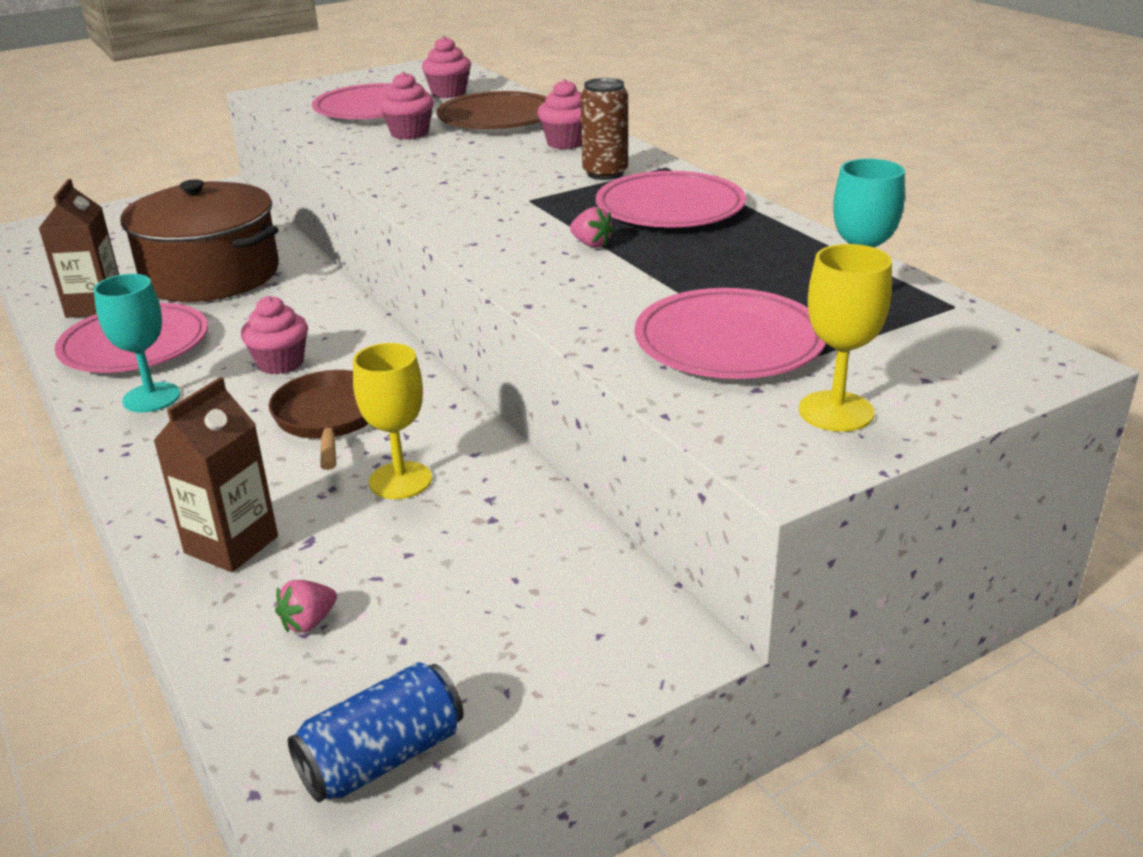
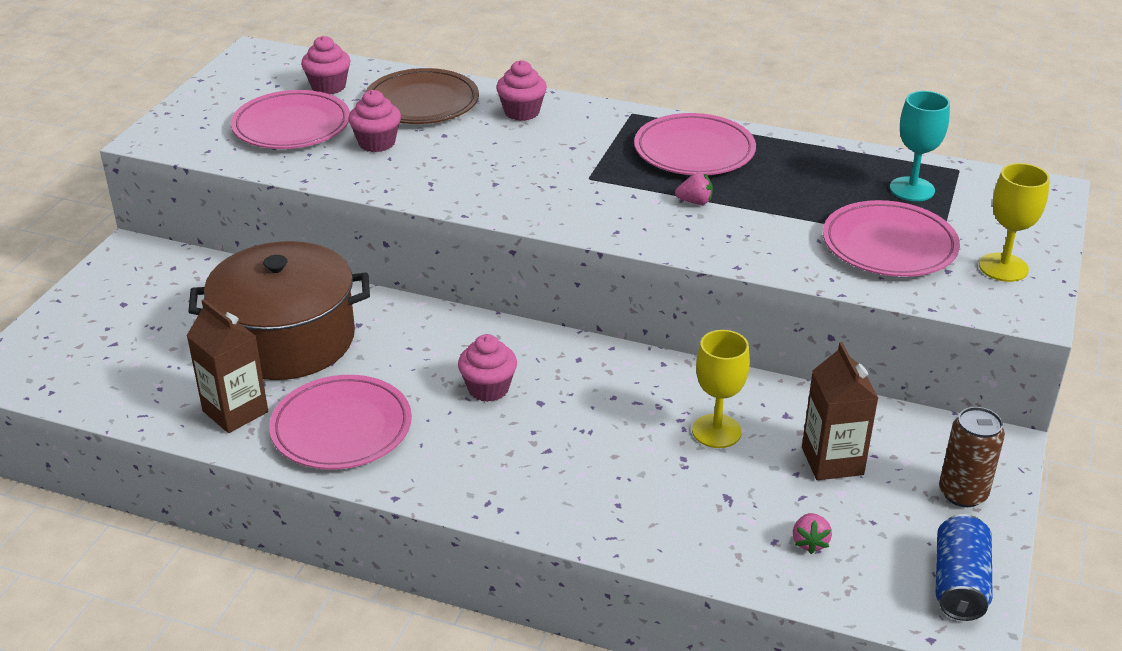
camera: 40 degrees left, 5 degrees up
turquoise goblet [93,274,180,412] -> none
brown carton [154,377,278,572] -> brown carton moved to [802,342,878,480]
brown pan [269,370,369,470] -> none
brown can [581,78,628,180] -> brown can moved to [939,407,1005,507]

